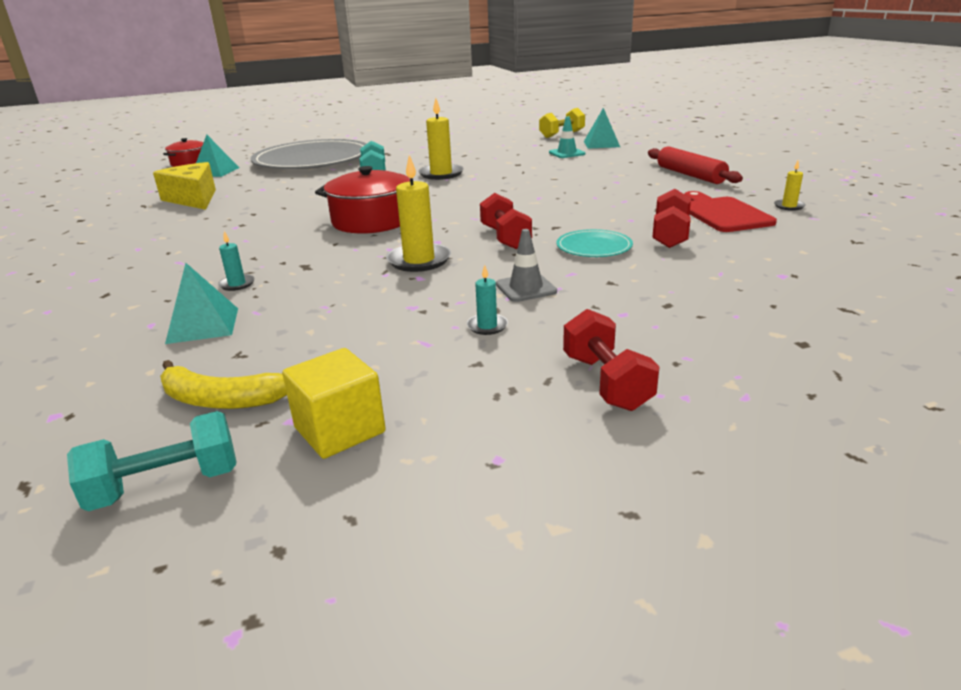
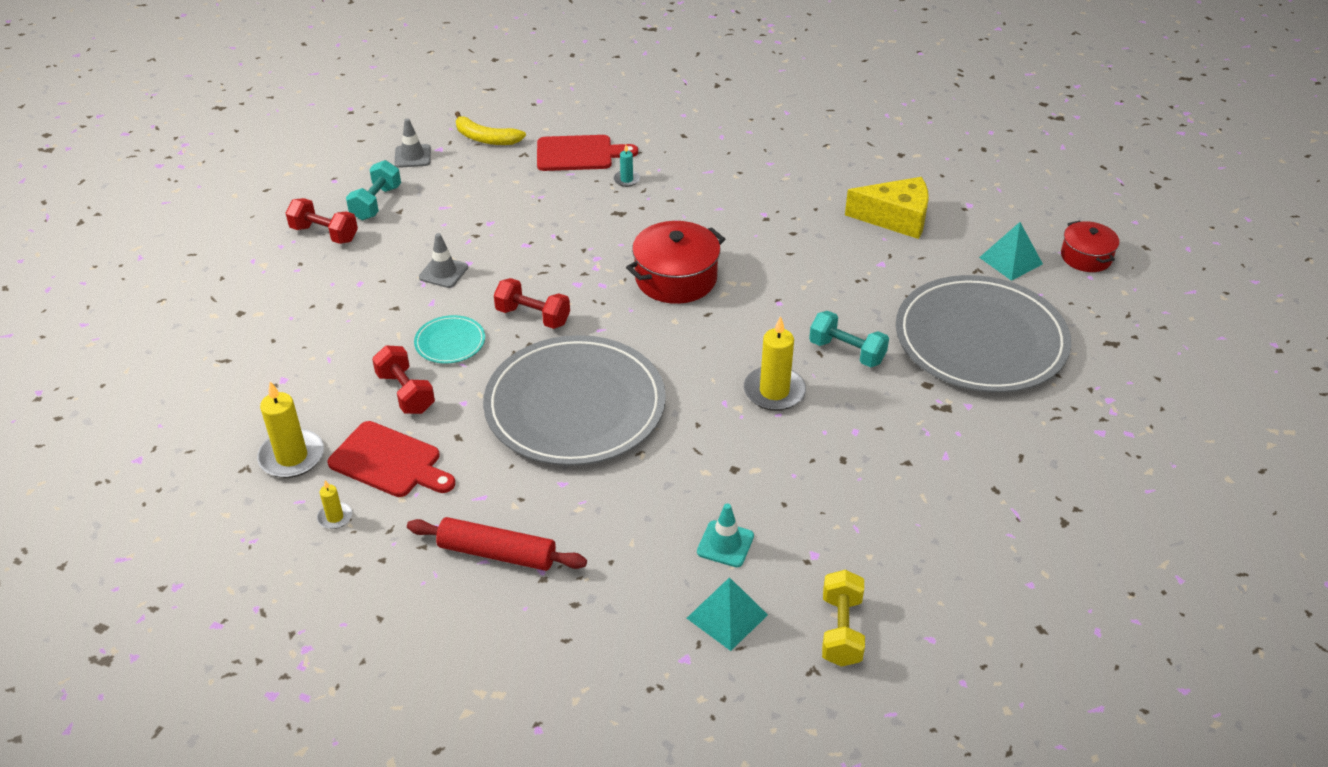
camera: 130 degrees right, 15 degrees up
turquoise dumbbell [67,411,236,511] -> turquoise dumbbell moved to [346,160,401,220]
yellow banana [160,360,287,409] -> yellow banana turned 120 degrees counterclockwise [455,111,526,145]
turquoise pyramid [165,263,238,344] -> red cutting board [537,135,638,171]
yellow cube [282,348,386,459] -> grey traffic cone [394,118,431,168]
yellow candle [386,155,451,272] -> yellow candle moved to [257,381,324,478]
turquoise candle [467,265,508,335] -> none
none -> grey plate [483,335,666,466]

